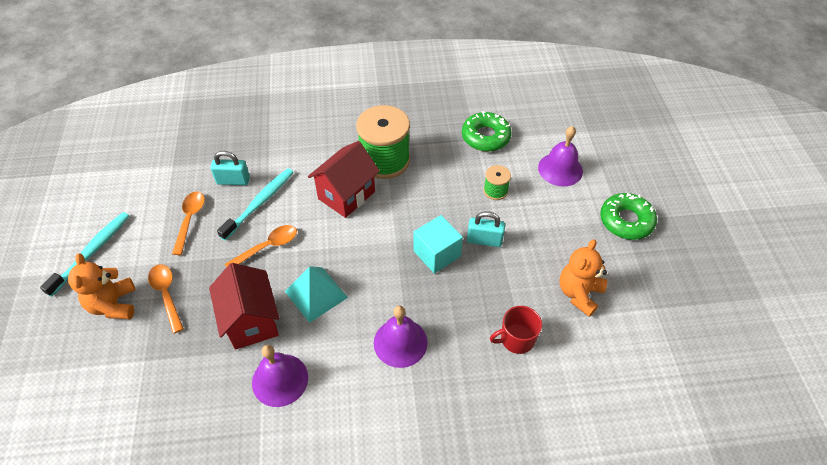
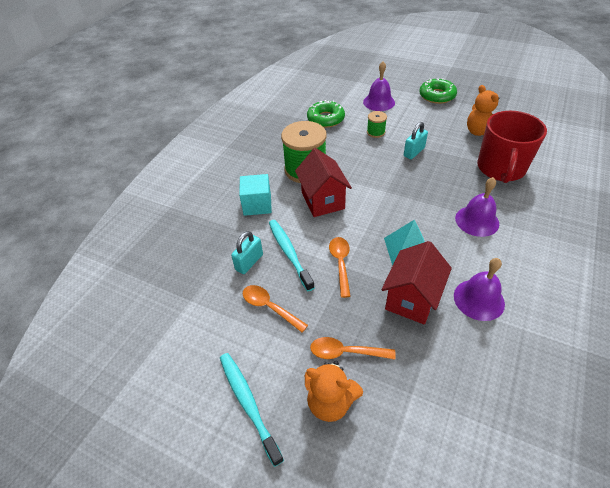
camera: 55 degrees left, 5 degrees down
red house [209,263,279,350] -> red house turned 75 degrees counterclockwise [382,241,452,325]
turquoise cube [414,215,463,274] -> turquoise cube moved to [239,174,272,216]
red mug [490,306,542,354] -> red mug [477,111,547,183], size x1.97

